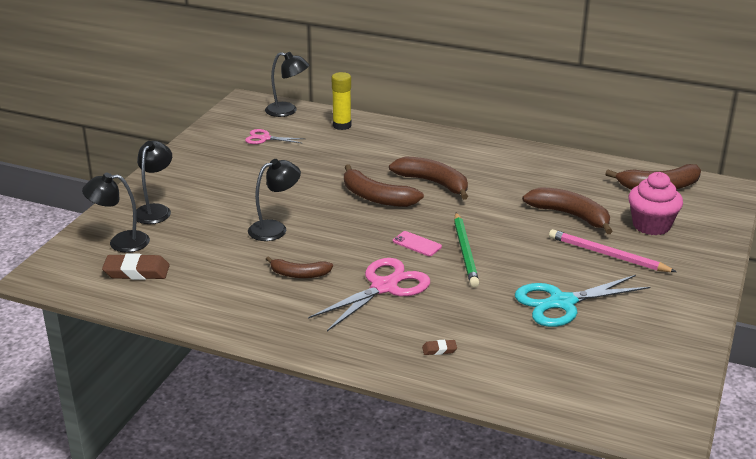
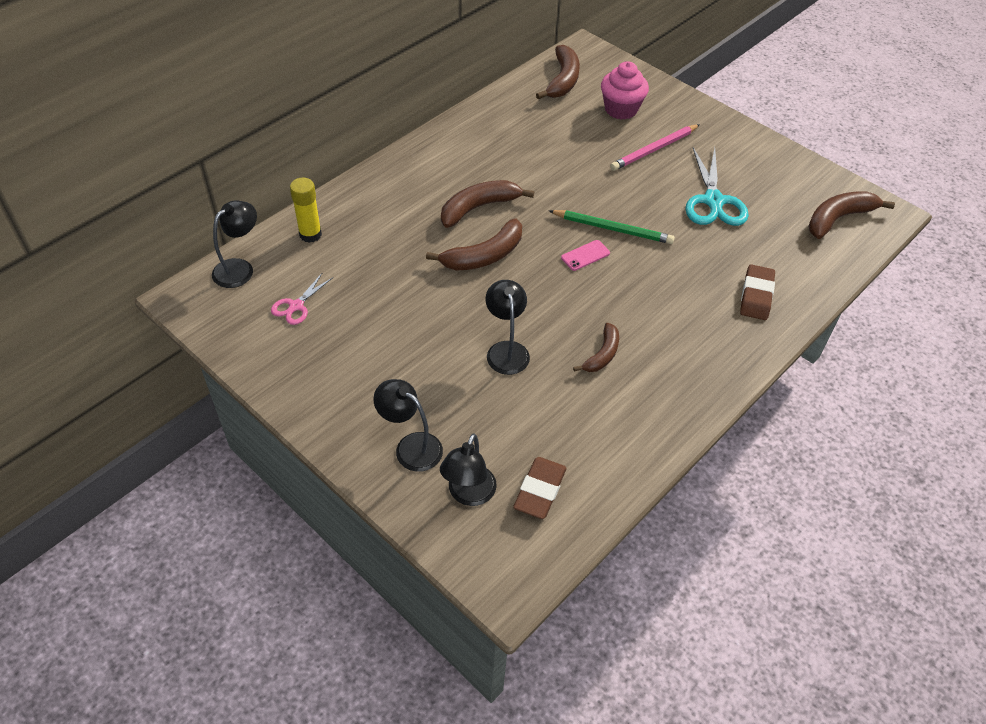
camera: 70 degrees left, 20 degrees up
pink scissors [308,258,430,331] -> none
brown eraser [422,340,457,355] -> brown eraser [740,264,775,320], size x2.05
brown banana [522,187,613,234] -> brown banana moved to [808,191,895,239]

